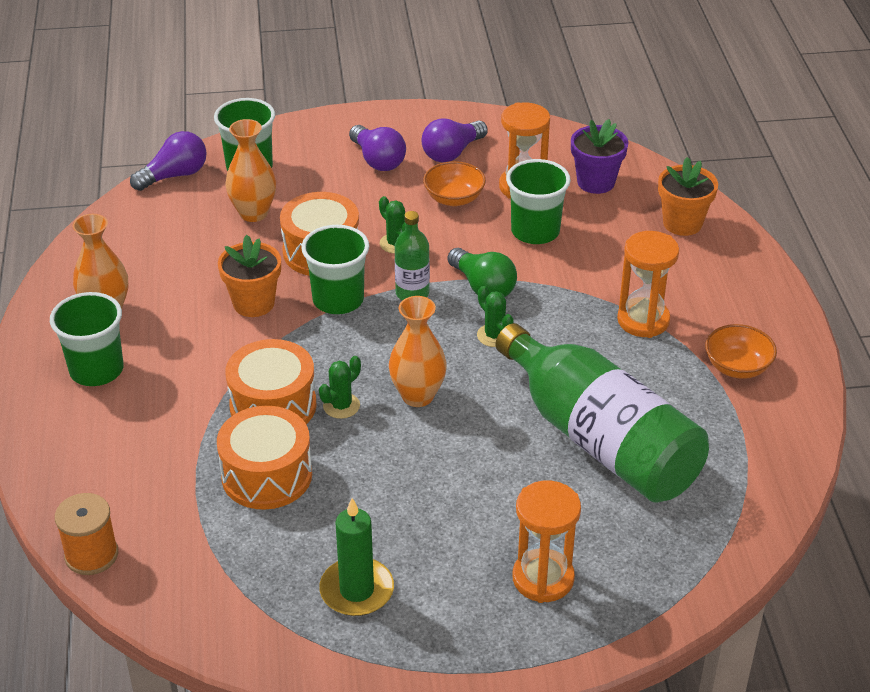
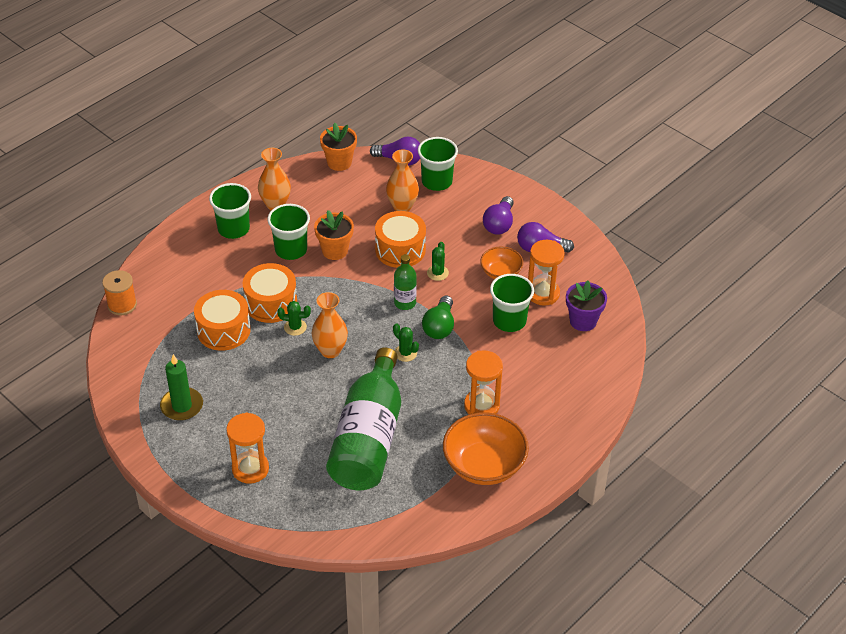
camera: 50 degrees right, 5 degrees up
green cup [301,225,369,314] -> green cup moved to [267,204,310,260]
green cactus [477,286,514,347] -> green cactus turned 60 degrees counterclockwise [393,323,419,362]
orange flower pot [658,157,718,236] -> orange flower pot moved to [320,123,357,171]
orange bowl [705,324,777,379] -> orange bowl [443,412,529,485], size x1.77

